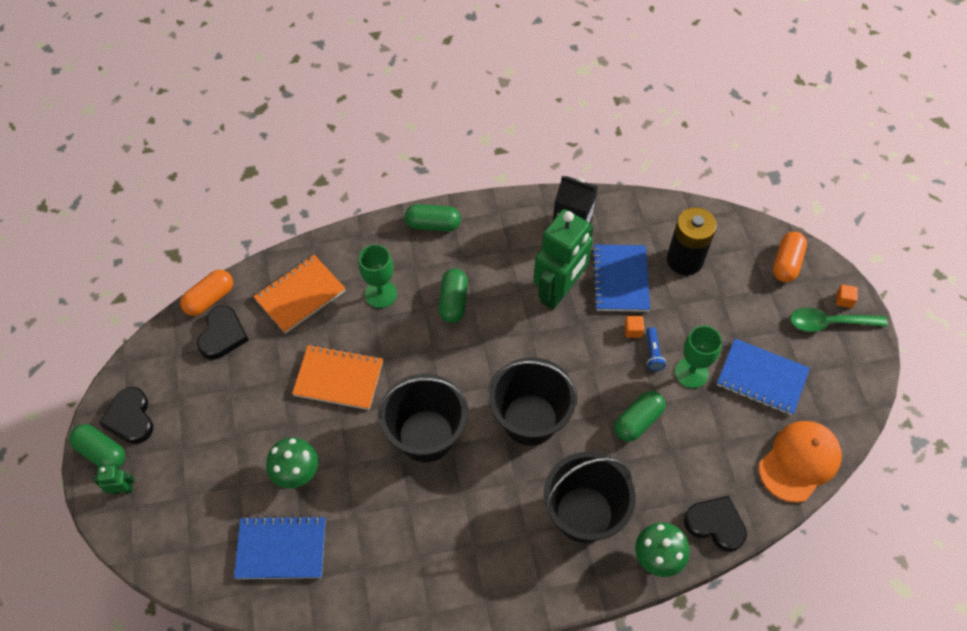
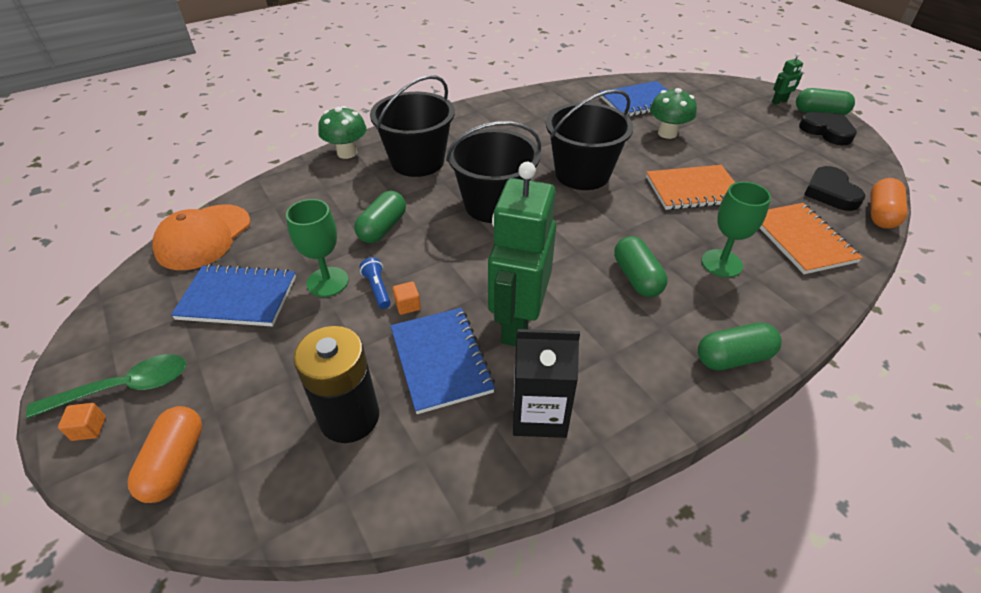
camera: 160 degrees right, 15 degrees down
orange notebook [253,255,346,334] -> orange notebook turned 45 degrees counterclockwise [760,203,863,274]
black heart [684,496,747,552] -> none

